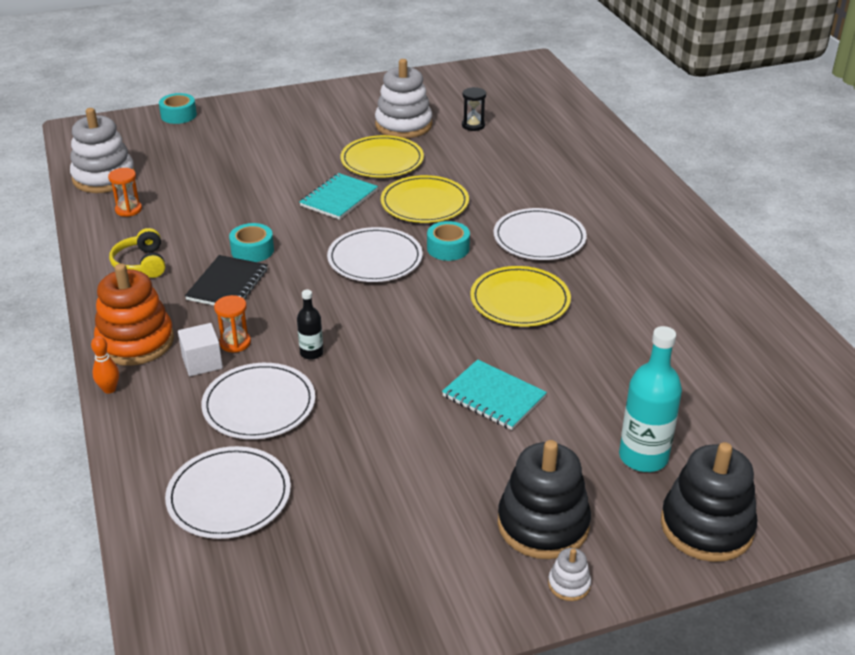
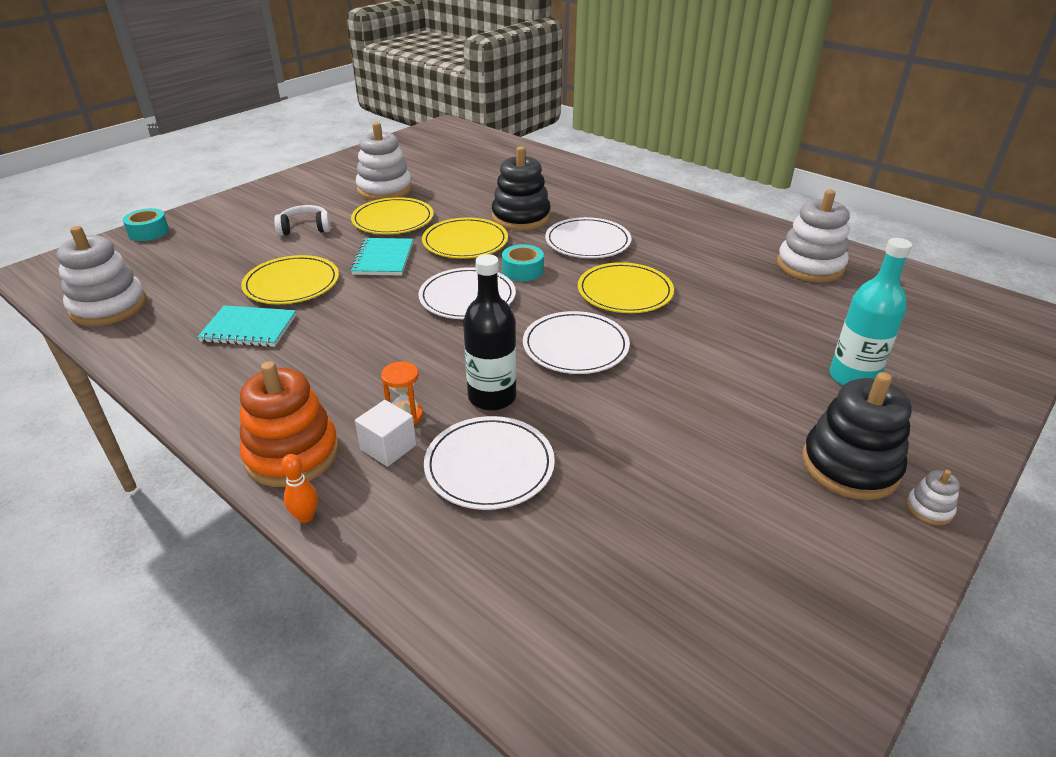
camera: 30 degrees left, 0 degrees up
orange hourglass [108,168,142,217] -> none
yellow headphones [109,228,165,278] -> none
white plate [165,446,291,539] -> white plate moved to [523,311,630,374]
black notebook [185,255,268,305] -> none
turquoise tape [229,223,274,262] -> none
black bottle [297,290,323,360] -> black bottle [463,254,517,411], size x1.88
turquoise notebook [442,359,547,430] -> turquoise notebook moved to [198,305,296,347]
black hourglass [462,87,486,131] -> none
black stacking toy [661,442,757,562] -> black stacking toy moved to [492,147,551,230]
none -> yellow plate [241,255,339,304]
none -> white headphones [274,205,331,236]
none -> white stacking toy [777,189,849,282]

